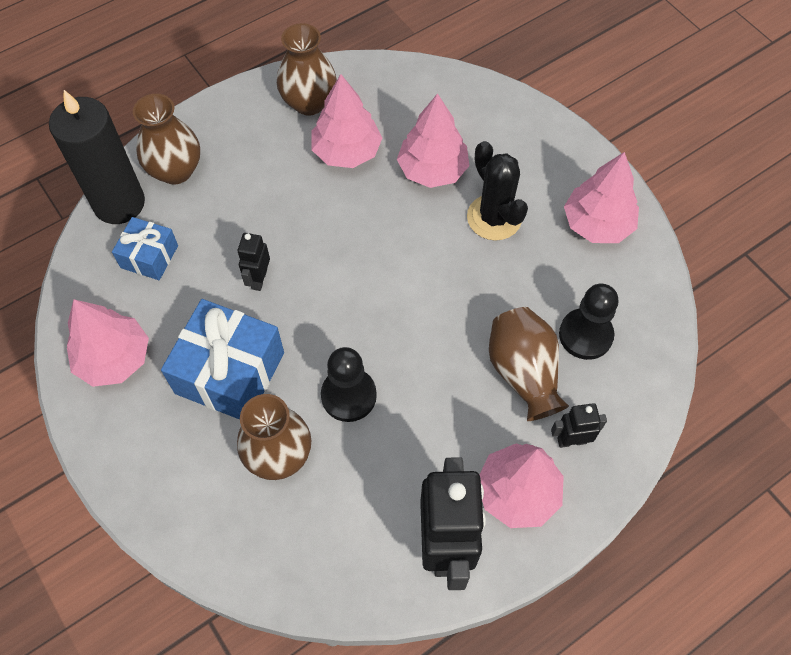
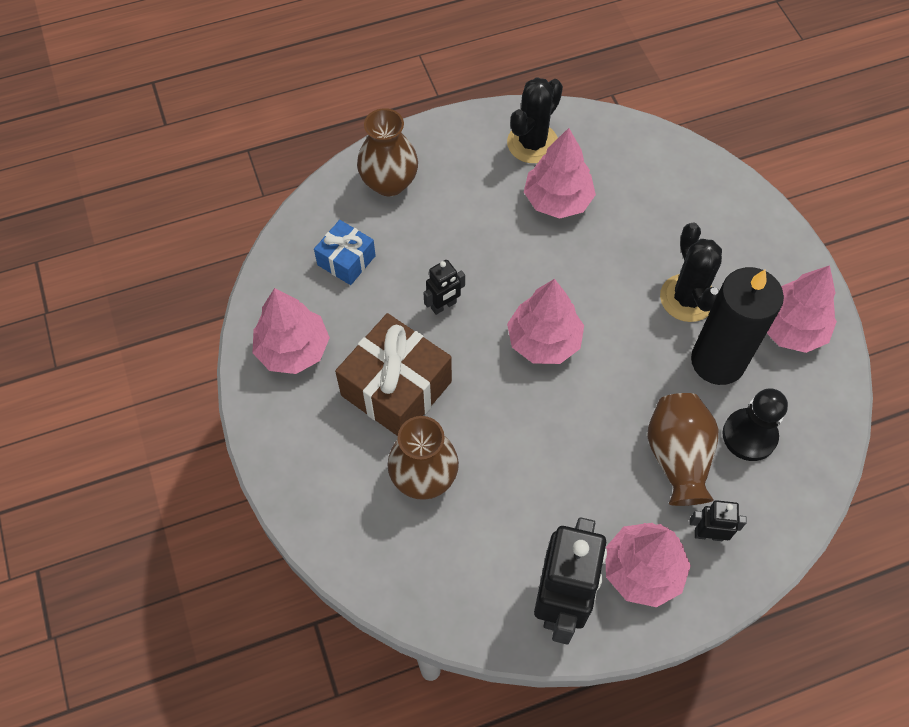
camera: 15 degrees right, 0 degrees up
black candle [49,90,145,224] -> black candle moved to [691,267,784,385]
blue gift [161,299,284,420] -> brown gift [335,313,452,436]
black robot [237,233,270,291] -> black robot turned 150 degrees counterclockwise [423,260,465,315]
brown vase [277,23,337,116] -> black cactus [507,77,563,163]
black pawn [321,347,377,422] -> none
pink tree [397,93,469,188] -> pink tree moved to [507,279,584,364]

